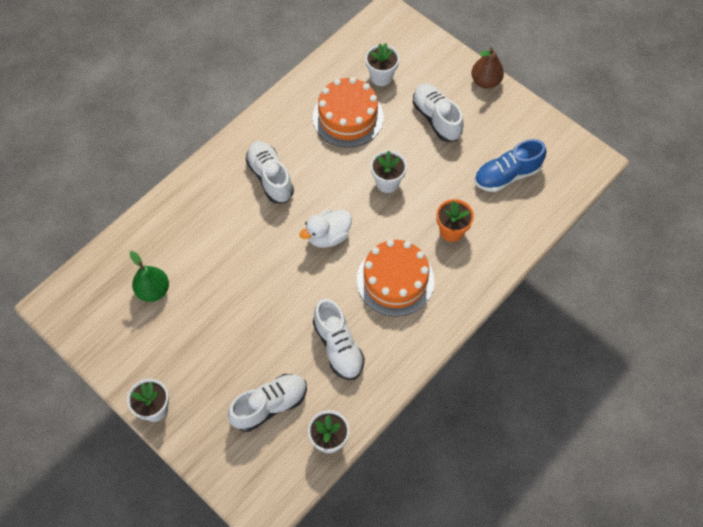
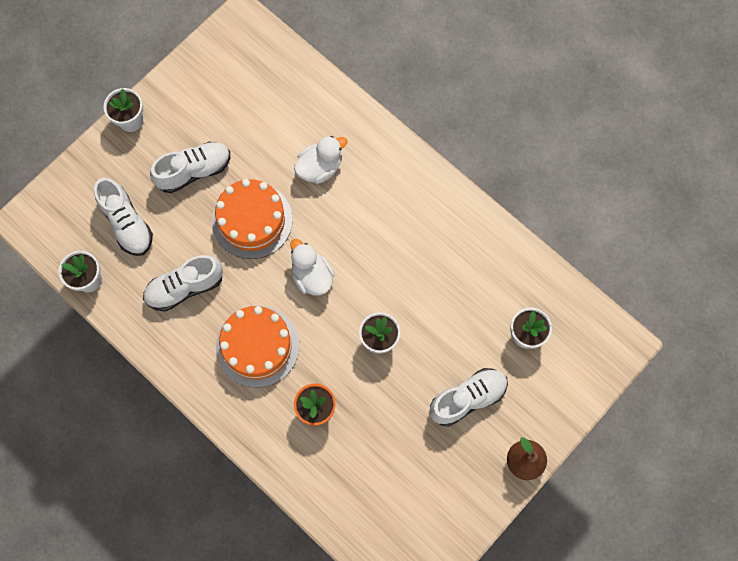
camera: 90 degrees right, 10 degrees up
green pear [130,251,169,302] -> none
white shoe [246,141,294,203] -> white shoe moved to [150,142,230,193]
orange cake [313,77,384,148] -> orange cake moved to [212,179,293,259]
blue shoe [474,139,546,192] -> none
none -> white duck [294,136,347,184]

